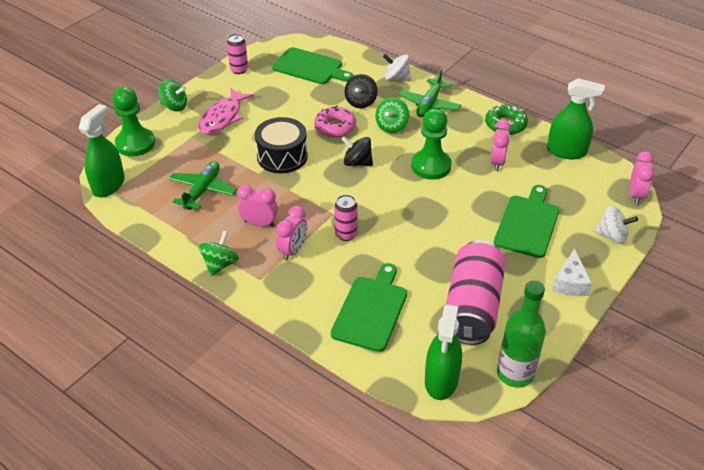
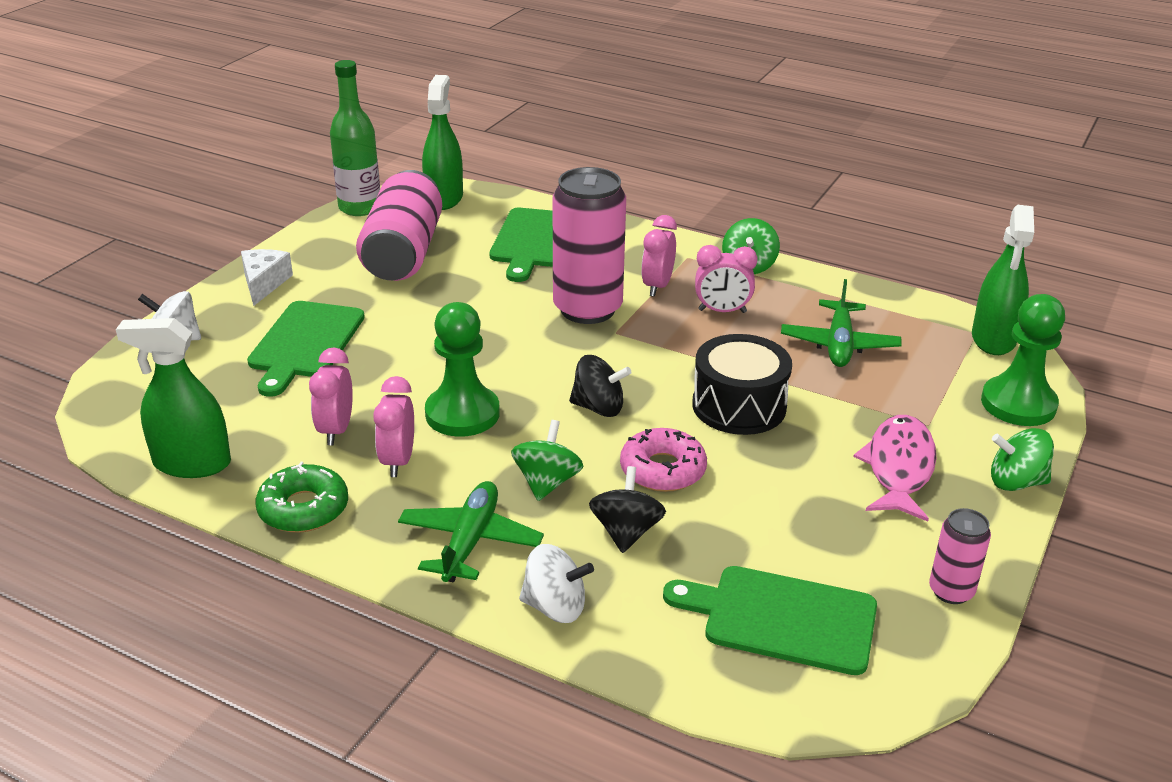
camera: 170 degrees right, 10 degrees down
pink can [334,195,358,241] -> pink can [553,167,626,324], size x2.05
pink clock [630,152,654,205] -> pink clock moved to [373,376,414,477]

